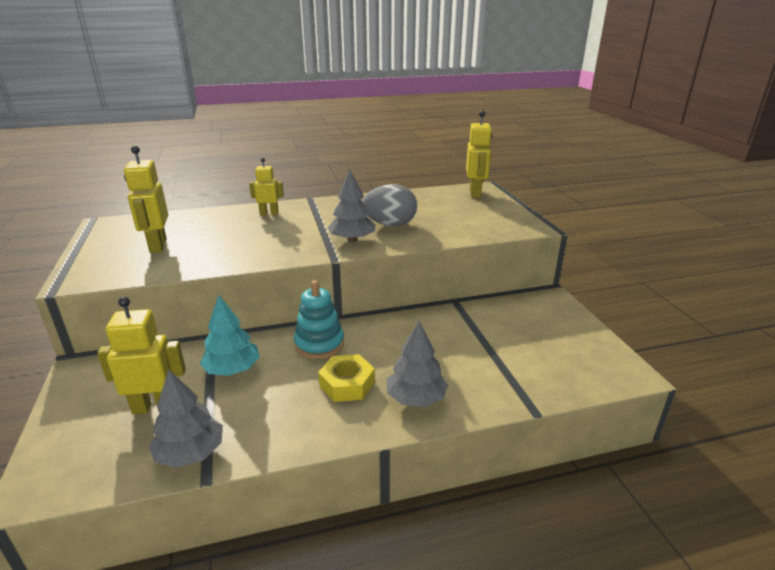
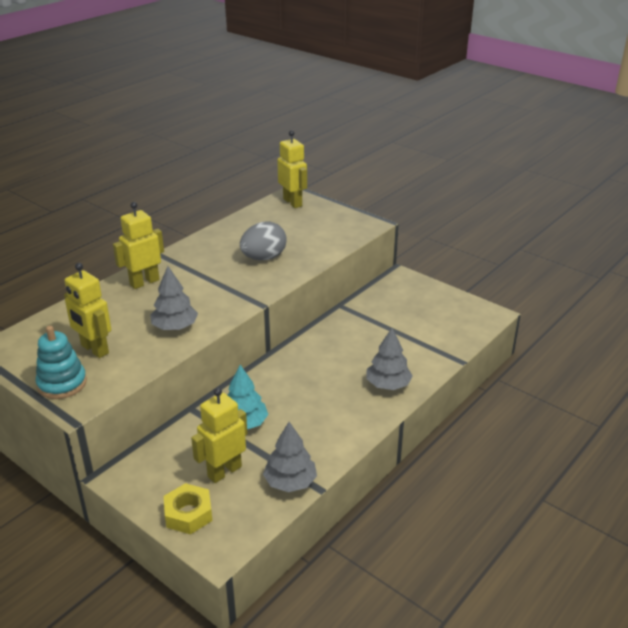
camera: 35 degrees left, 5 degrees up
yellow robot [249,158,284,215] -> yellow robot [113,202,164,289], size x1.55
turquoise stacking toy [294,280,344,359] -> turquoise stacking toy moved to [35,326,87,399]
yellow nut [318,354,375,402] -> yellow nut moved to [164,483,213,534]
grey tree [328,169,375,242] -> grey tree moved to [150,266,198,330]

